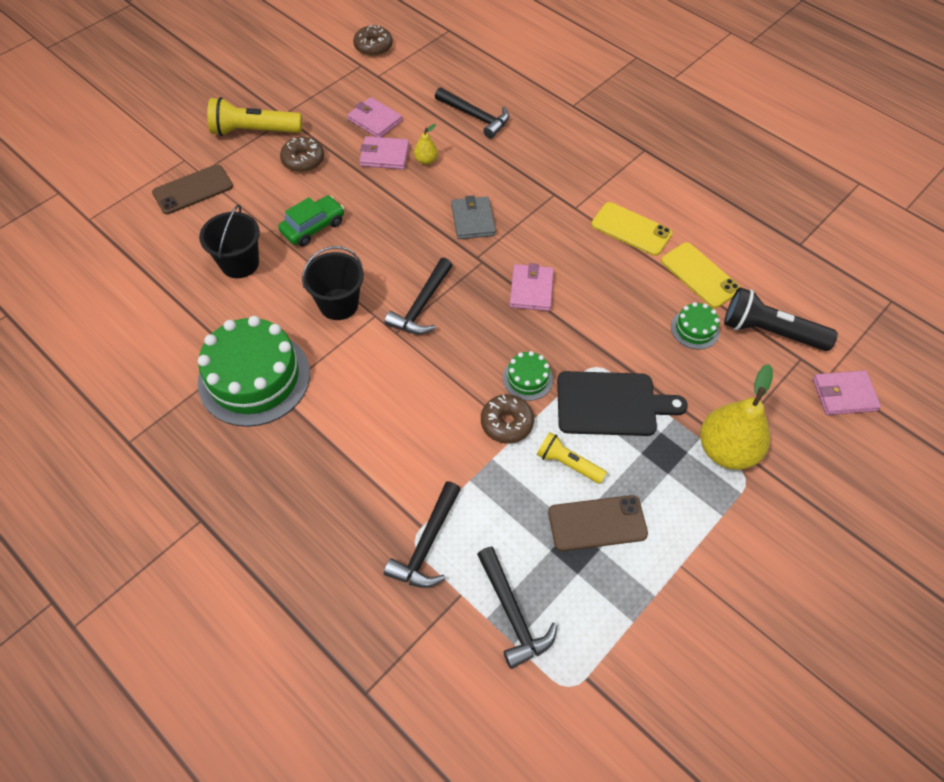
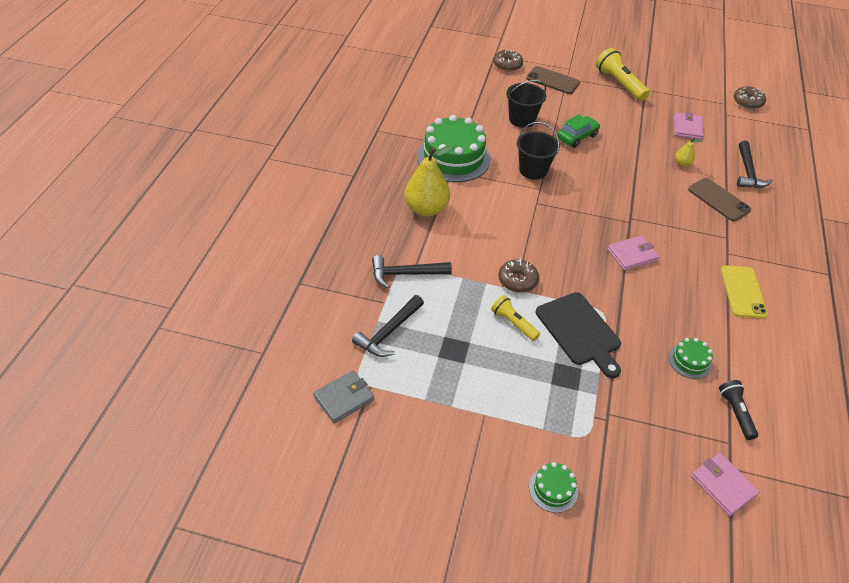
camera: 60 degrees right, 10 degrees down
green car [278,196,344,247] -> green car turned 60 degrees counterclockwise [557,114,600,148]
brown donut [280,137,324,172] -> brown donut moved to [493,50,523,71]
pink wallet [359,136,409,170] -> none
black hammer [384,258,453,334] -> none
grey wallet [451,195,496,239] -> grey wallet moved to [313,370,374,423]
green cake [503,351,553,401] -> green cake moved to [529,462,578,513]
yellow flashlight [537,432,607,484] -> yellow flashlight turned 45 degrees counterclockwise [491,295,540,341]
brown phone [548,495,648,551] -> brown phone moved to [688,178,751,221]
yellow phone [661,242,740,308] -> none
yellow pear [700,364,773,470] -> yellow pear moved to [405,145,454,216]
black flashlight [724,287,838,351] -> black flashlight [719,380,758,440], size x0.60

